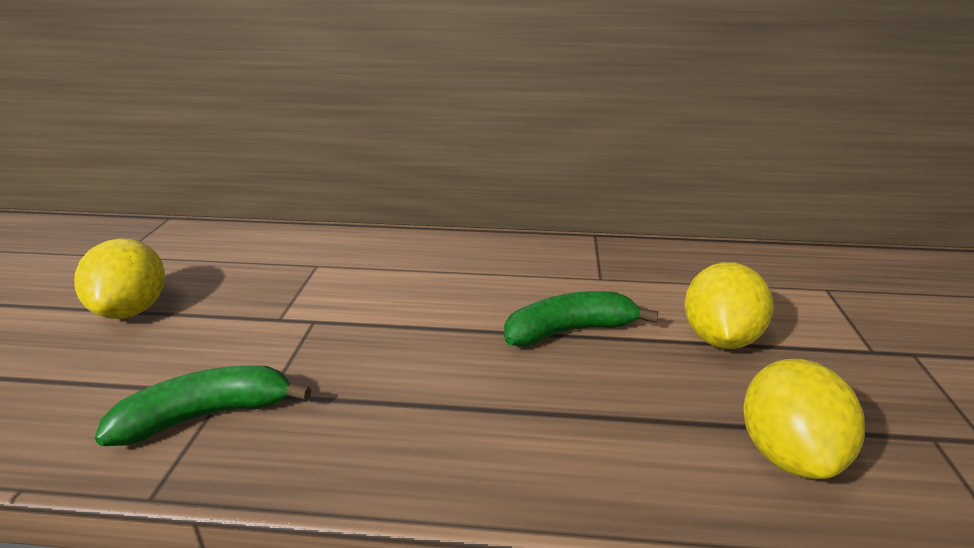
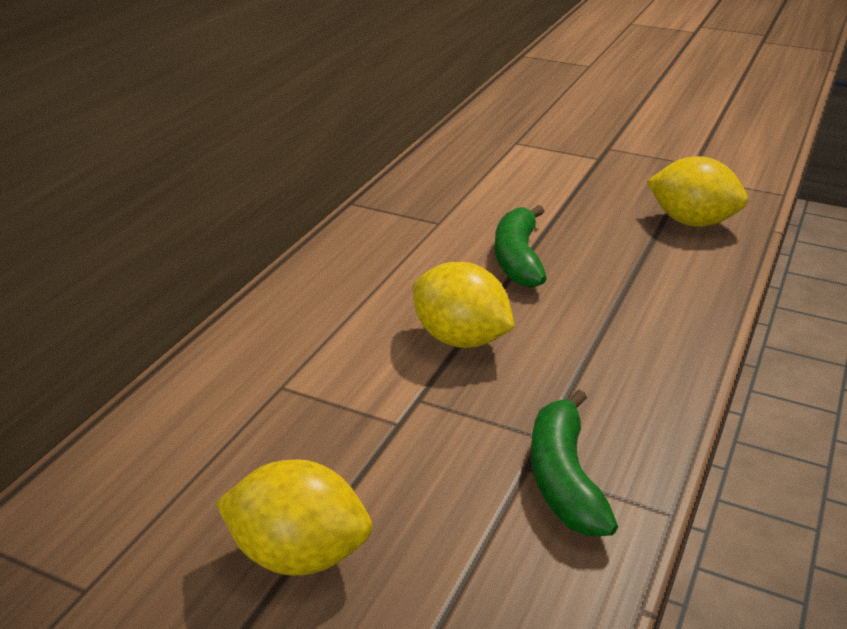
camera: 70 degrees left, 5 degrees up
yellow lemon [684,262,774,349] -> yellow lemon moved to [413,262,515,348]

